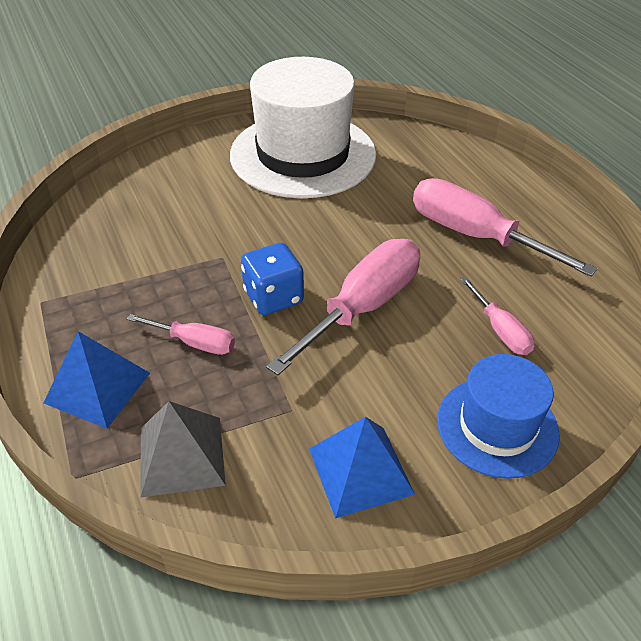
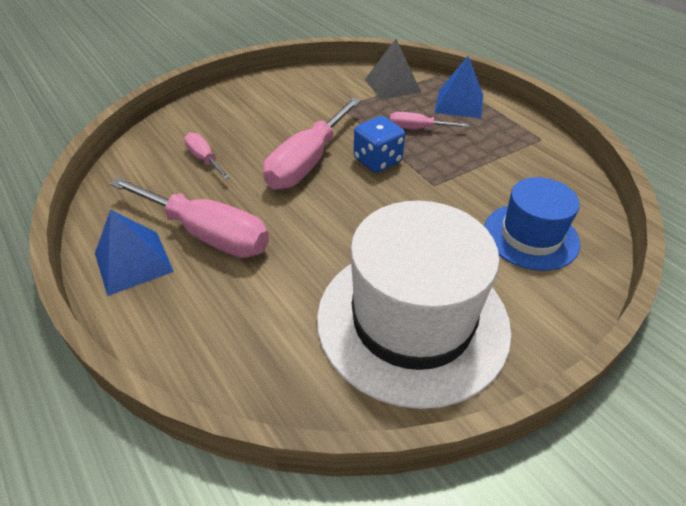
camera: 170 degrees right, 0 degrees up
blue pyramid [309,417,415,518] -> blue pyramid moved to [95,209,174,296]
blue hat [437,354,560,479] -> blue hat moved to [484,177,580,271]

